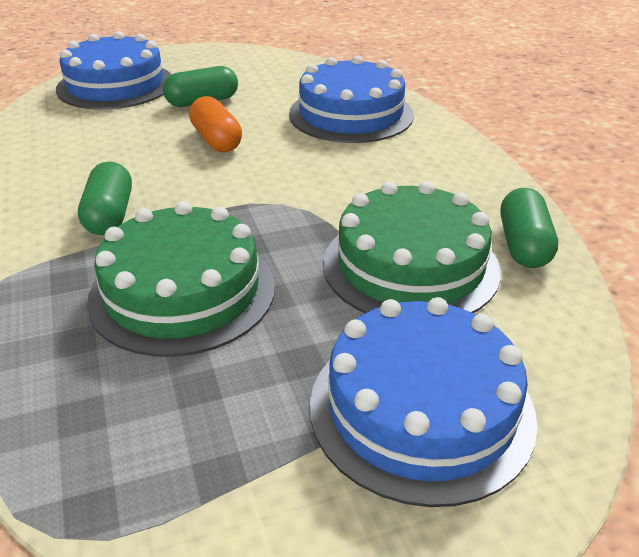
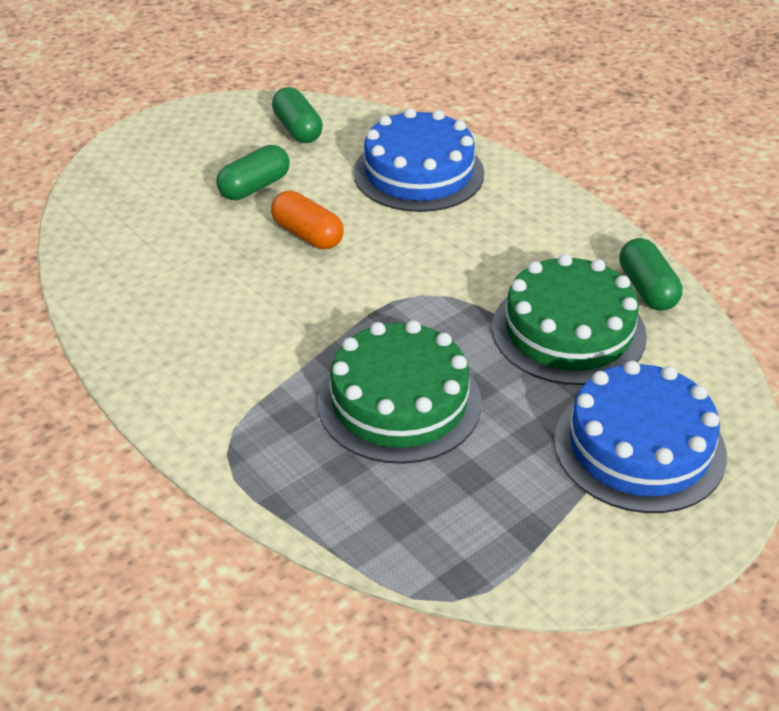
camera: 20 degrees left, 5 degrees up
blue cake [56,31,171,110] -> none
green capsule [78,161,132,235] -> green capsule moved to [272,87,323,143]

